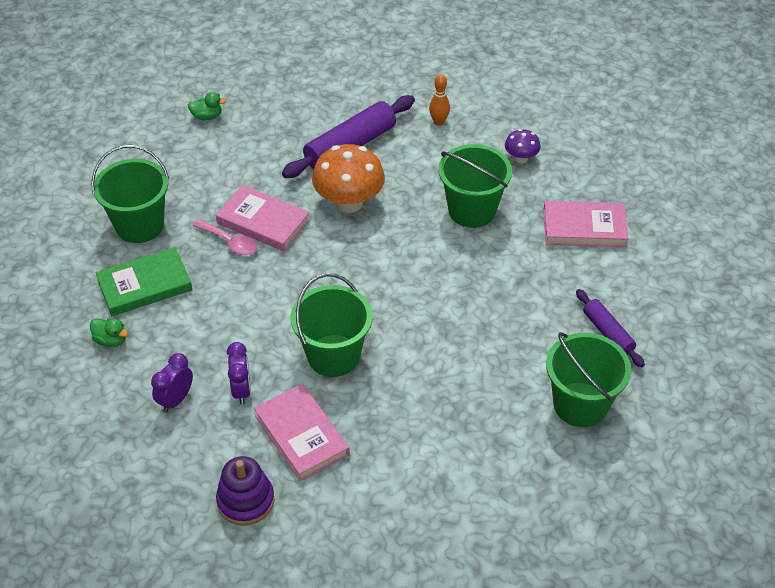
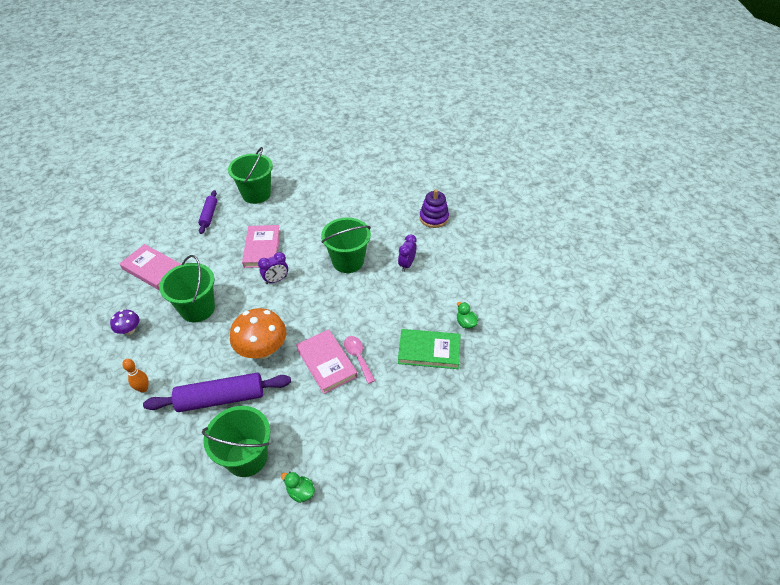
camera: 150 degrees left, 0 degrees up
green bucket [91,145,169,243] -> green bucket moved to [202,406,270,477]
purple clock [151,353,193,413] -> purple clock moved to [258,252,288,284]
pink book [254,384,350,481] -> pink book moved to [242,225,280,268]

